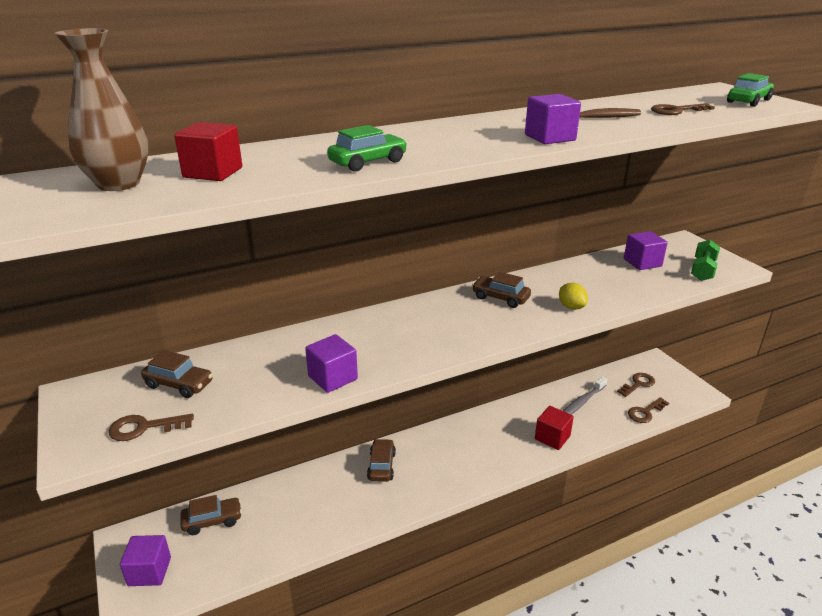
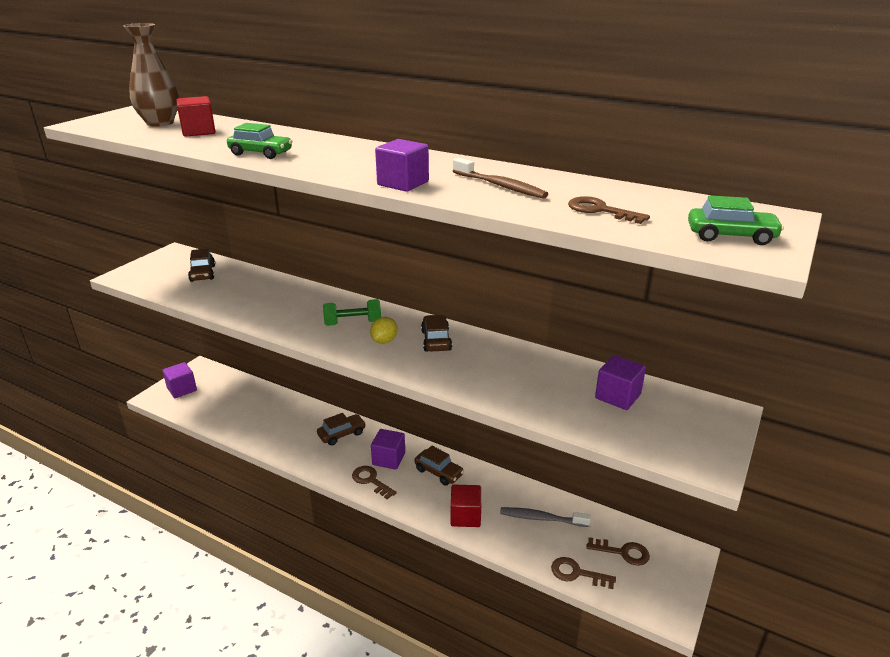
camera: 55 degrees right, 0 degrees up
brown key [108,414,194,441] -> brown key moved to [352,466,397,499]
brown car [180,495,242,535] -> brown car moved to [414,446,464,486]
purple cube [305,334,358,393] -> purple cube moved to [371,429,405,470]
yellow lemon [559,283,588,310] -> yellow lemon moved to [370,317,398,344]
green dumbbell [691,239,720,281] -> green dumbbell moved to [323,299,381,326]

